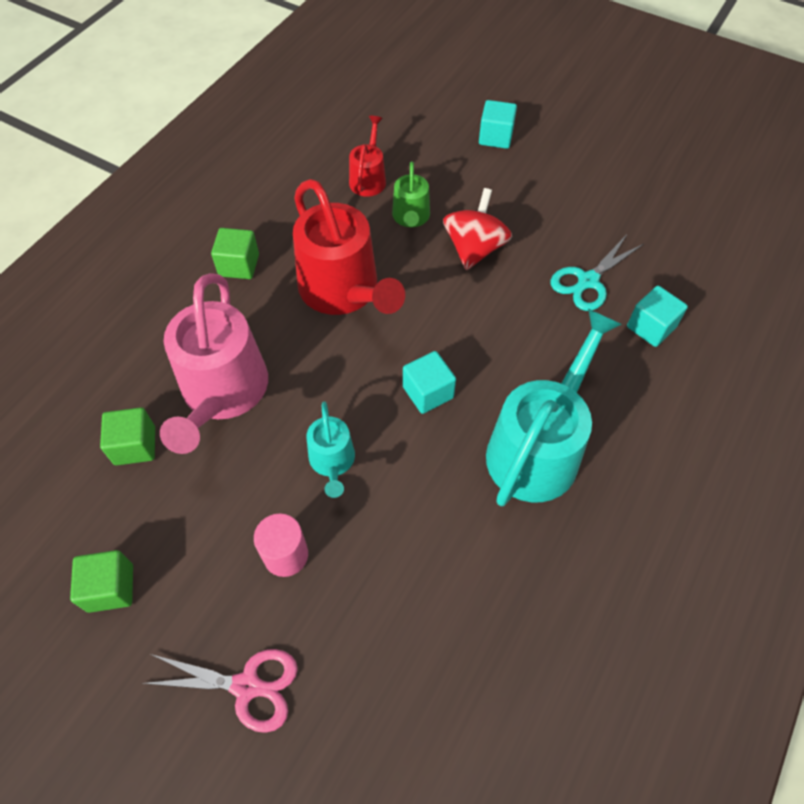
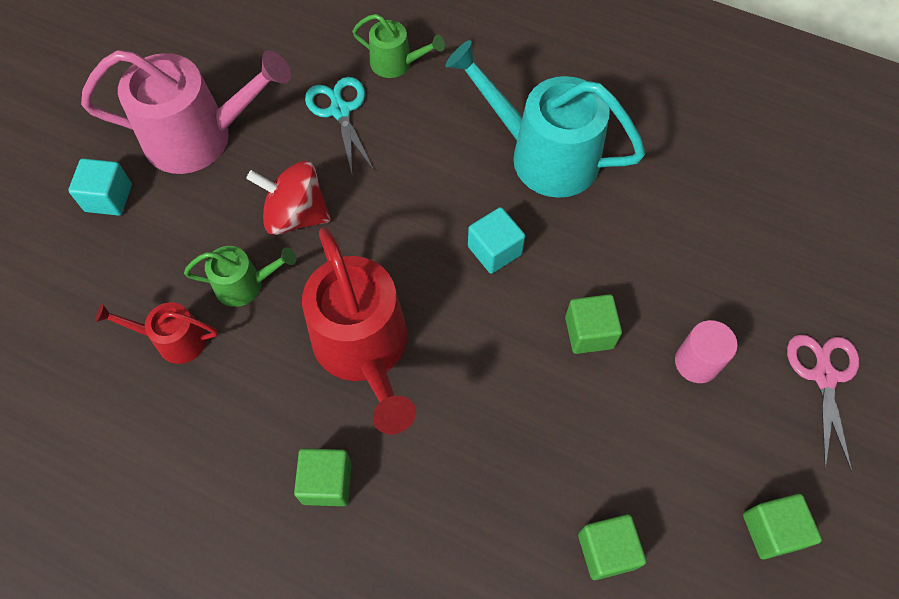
camera: 95 degrees left, 5 degrees up
pink watering can [160,273,268,454] -> pink watering can moved to [81,50,291,174]
red watering can [293,179,405,315] -> red watering can turned 105 degrees clockwise [302,227,416,435]
turquoise watering can [307,401,355,498] -> green cube [565,294,622,354]
turquoise scissors [551,236,644,311] -> turquoise scissors turned 150 degrees counterclockwise [305,77,374,173]
turquoise cube [627,286,688,347] -> green watering can [352,14,445,78]

